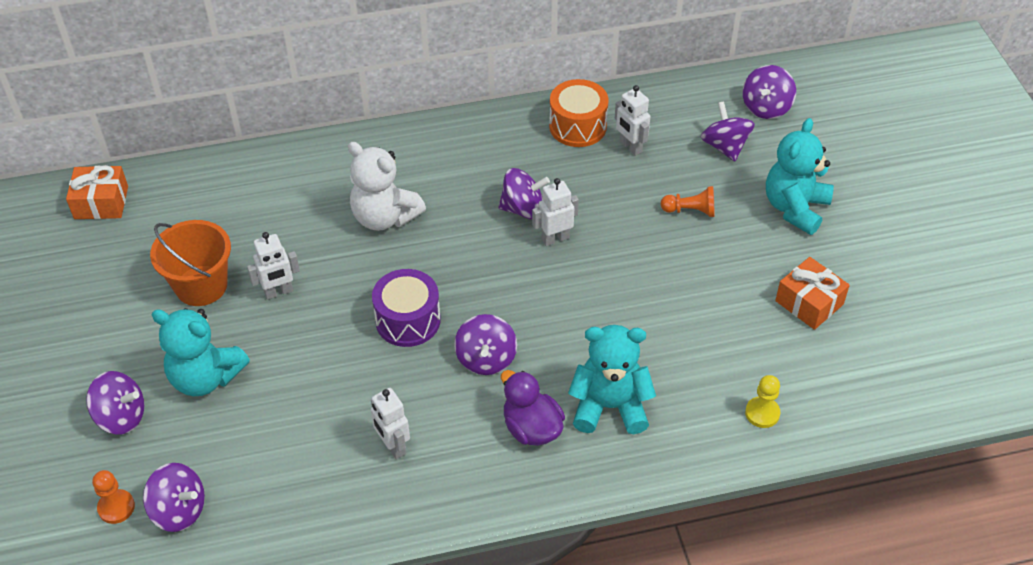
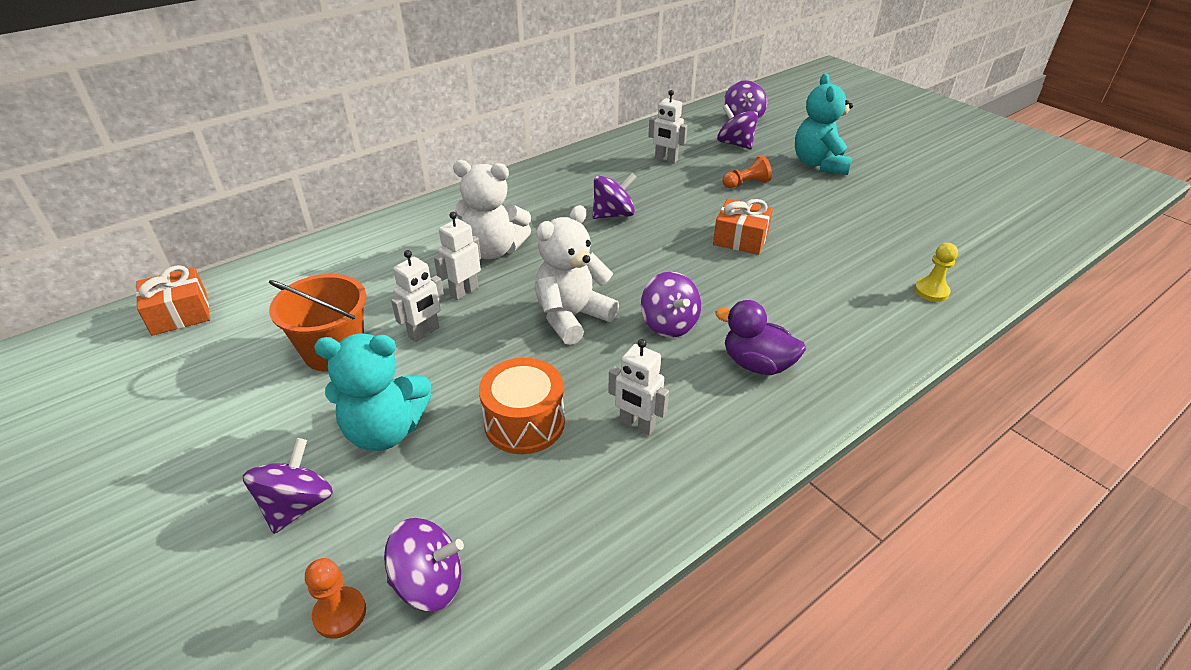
camera: 25 degrees left, 10 degrees down
purple spinning top [86,371,144,434] -> purple spinning top turned 60 degrees counterclockwise [243,438,333,534]
purple drum [372,269,441,347] -> white teddy bear [535,205,619,345]
white robot [532,178,579,246] -> white robot moved to [434,212,481,300]
orange drum [549,79,609,147] -> orange drum moved to [479,358,565,454]
turquoise teddy bear [568,325,656,434] -> none
orange gift [775,257,850,330] -> orange gift moved to [713,199,773,255]

